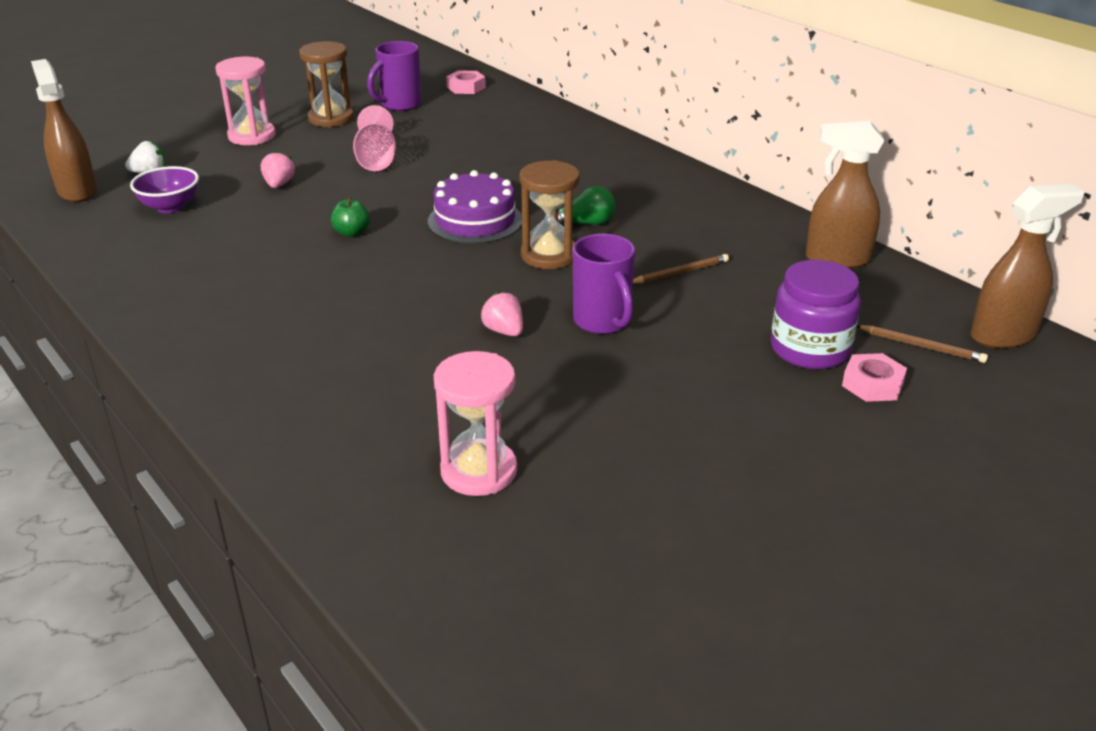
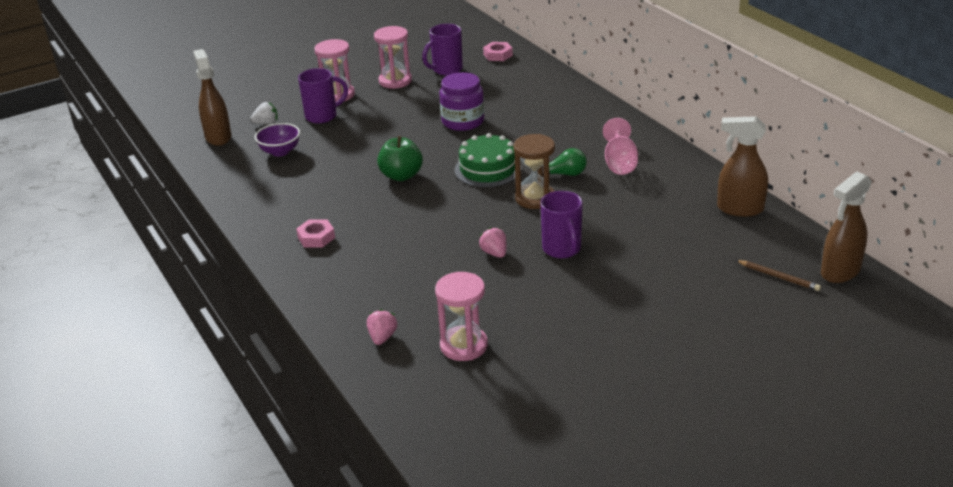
camera: 10 degrees right, 0 degrees up
pink strawberry [261,151,295,188] -> pink strawberry moved to [367,309,397,345]
brown hourglass [299,41,354,128] -> pink hourglass [374,26,412,89]
green apple [331,198,370,237] -> green apple [377,136,423,181], size x1.68
pink goblet [353,105,396,171] -> pink goblet moved to [603,118,638,175]
purple cake [428,170,522,244] -> green cake [454,133,522,187]
brown pencil [633,254,729,284] -> none
purple jar [771,260,861,369] -> purple jar moved to [439,72,484,131]
pink nut [842,353,907,402] -> pink nut moved to [296,219,335,247]
brown spray bottle [971,184,1085,349] -> brown spray bottle turned 150 degrees clockwise [821,172,872,283]
none -> purple mug [298,68,348,124]

